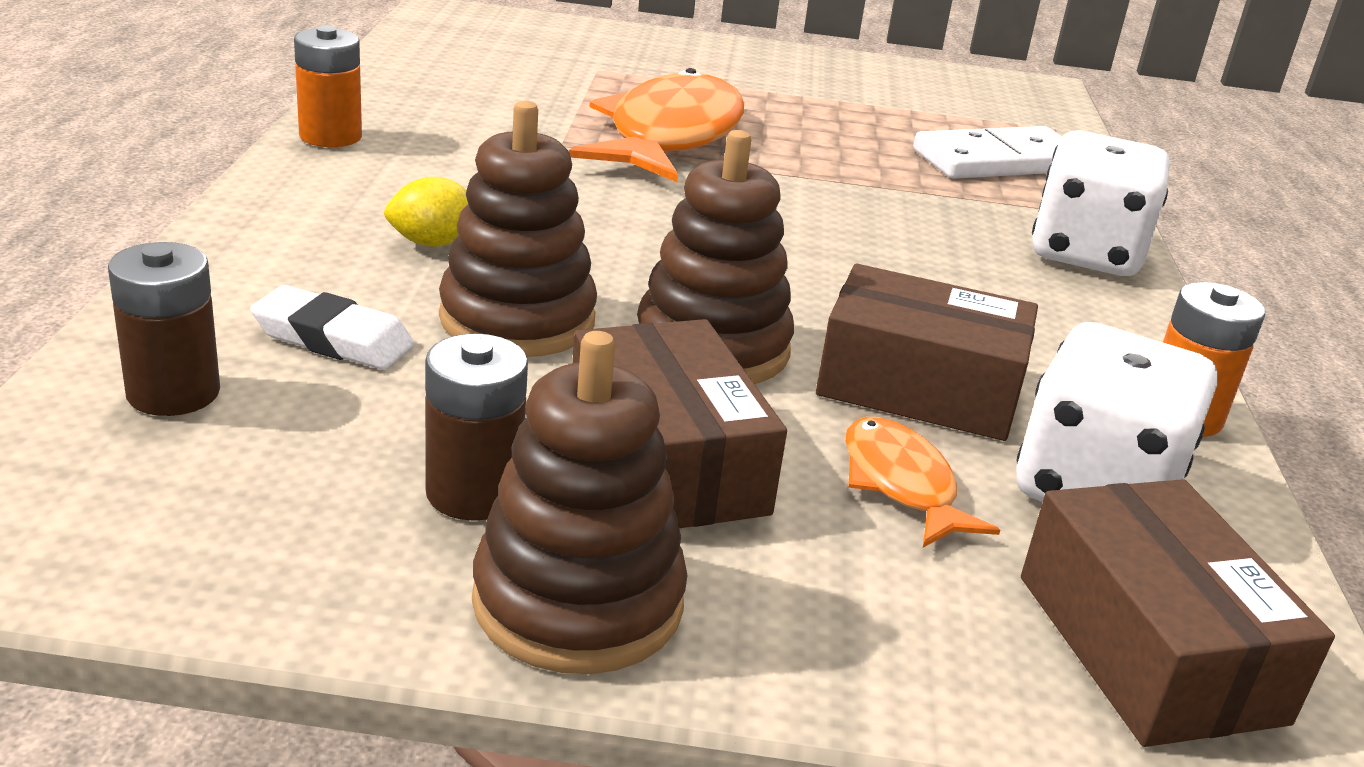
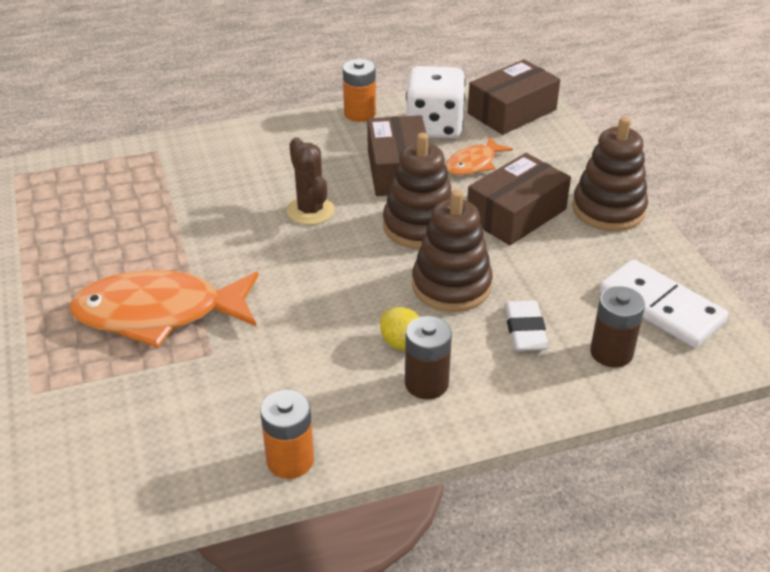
camera: 110 degrees left, 10 degrees up
brown battery [425,334,528,521] -> brown battery moved to [405,316,452,399]
white domino [913,126,1062,179] -> white domino moved to [600,259,728,348]
white dice [1032,130,1169,276] -> none
none -> brown cactus [287,137,335,225]

